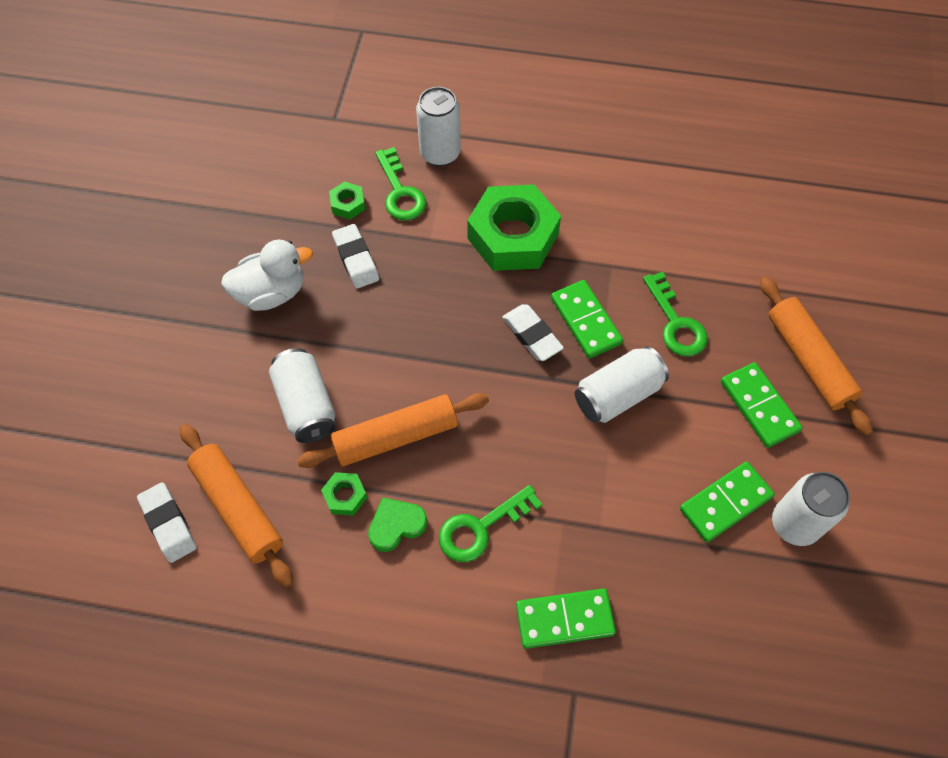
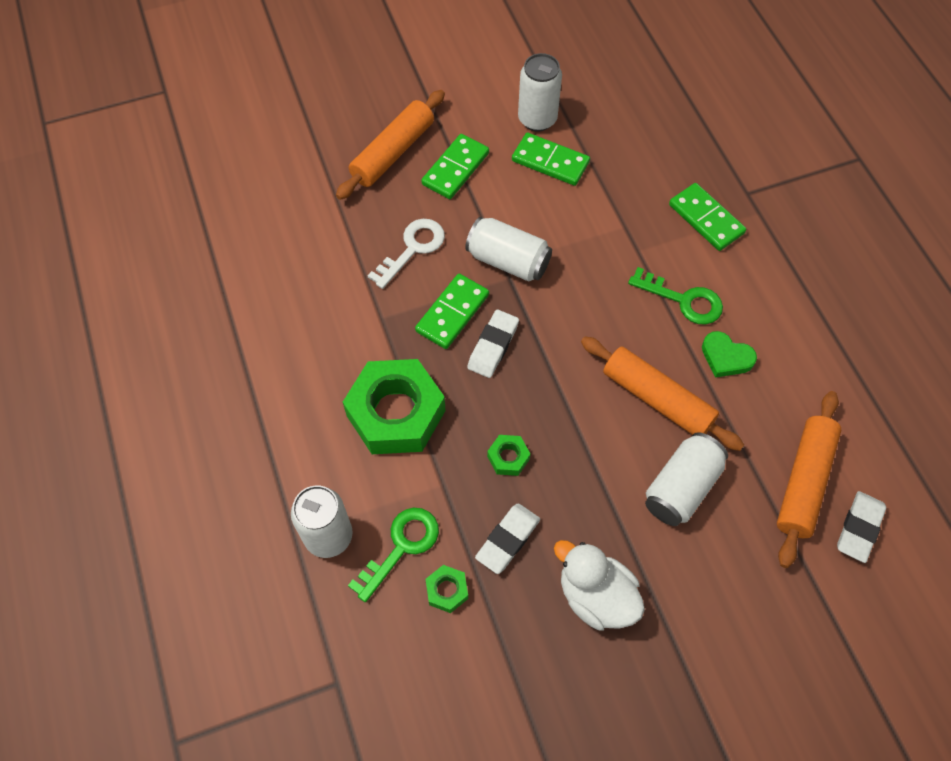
camera: 120 degrees left, 0 degrees up
green nut [321,472,367,516] -> green nut moved to [487,435,530,476]
green key [643,271,708,356] -> white key [367,219,445,289]

